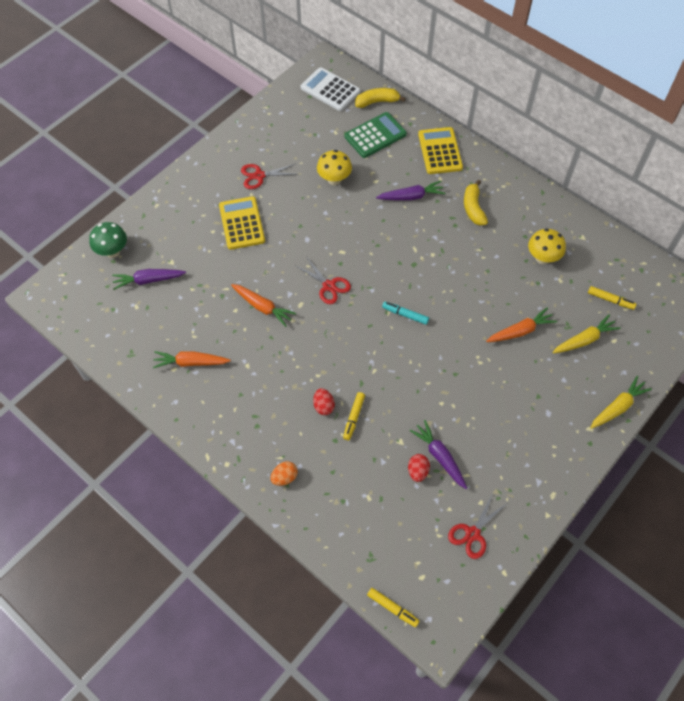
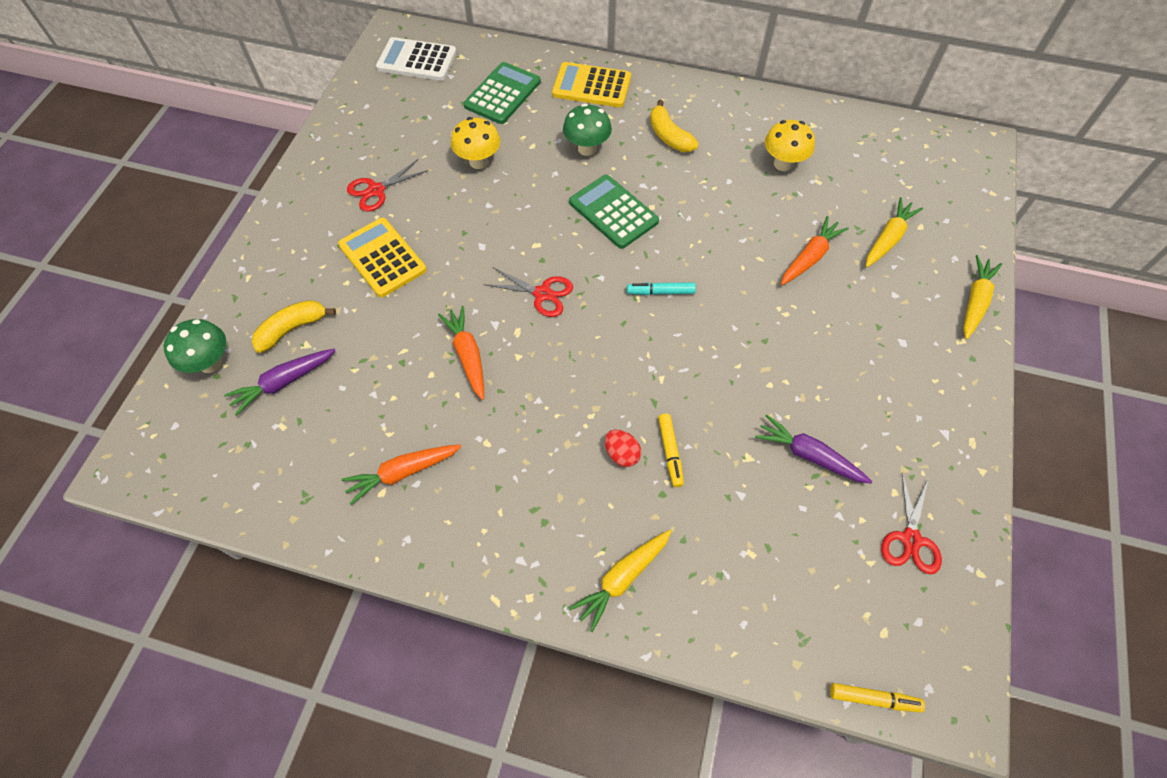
camera: 25 degrees left, 0 degrees up
orange carrot [231,284,296,327] -> orange carrot turned 120 degrees counterclockwise [438,306,484,400]
orange egg [270,461,298,486] -> yellow carrot [569,530,672,632]
yellow banana [355,88,406,108] -> yellow banana moved to [252,300,336,353]
purple carrot [376,181,445,200] -> green mushroom [563,104,612,156]
red egg [408,454,430,482] -> none
yellow calculator [418,127,463,174] -> yellow calculator turned 45 degrees counterclockwise [552,62,631,107]
yellow marker [588,286,636,310] -> none
none -> green calculator [569,175,659,249]

